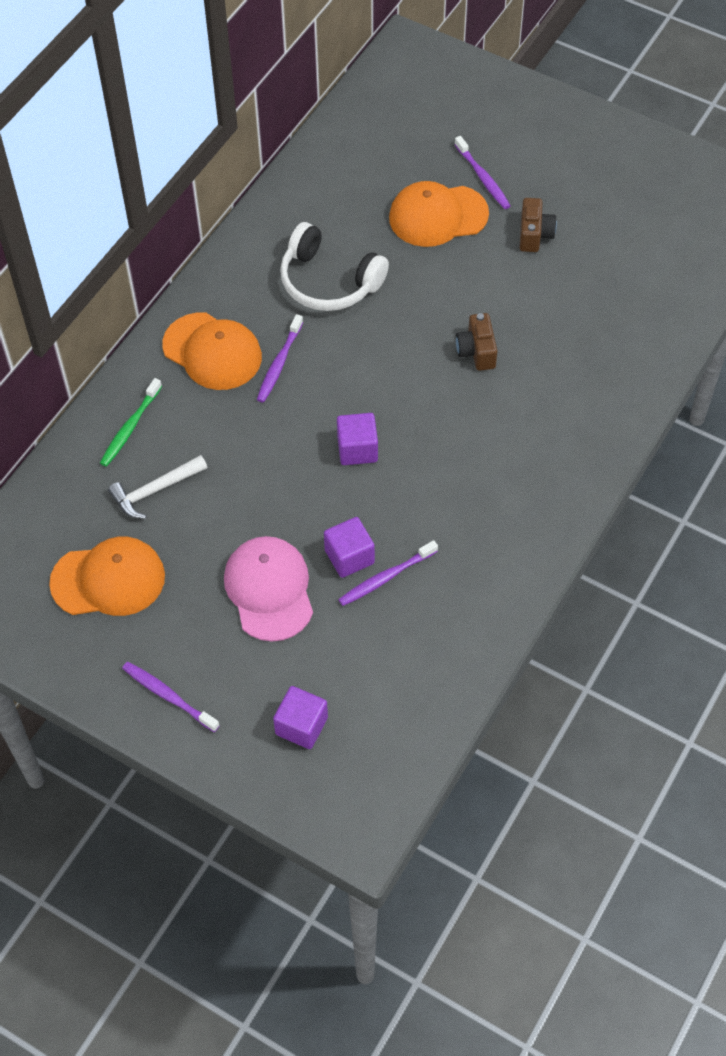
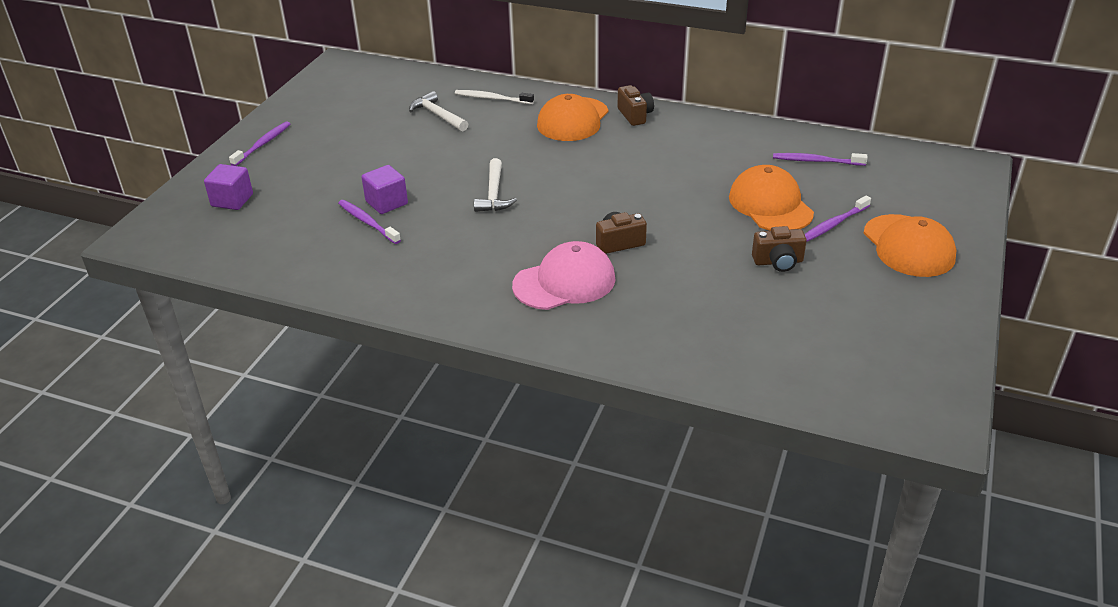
camera: 80 degrees right, 20 degrees down
orange cap [49,537,165,616] -> orange cap moved to [864,214,956,277]
green toothbrush [100,378,162,467] -> white toothbrush [455,90,534,104]
pink cap [224,536,313,641] -> pink cap moved to [512,241,616,310]
purple toothbrush [257,314,303,402] -> purple toothbrush moved to [773,153,868,166]
white headphones [280,222,389,311] -> none
purple cube [337,413,378,465] -> white hammer [474,158,517,212]
none -> brown camera [618,85,654,126]

